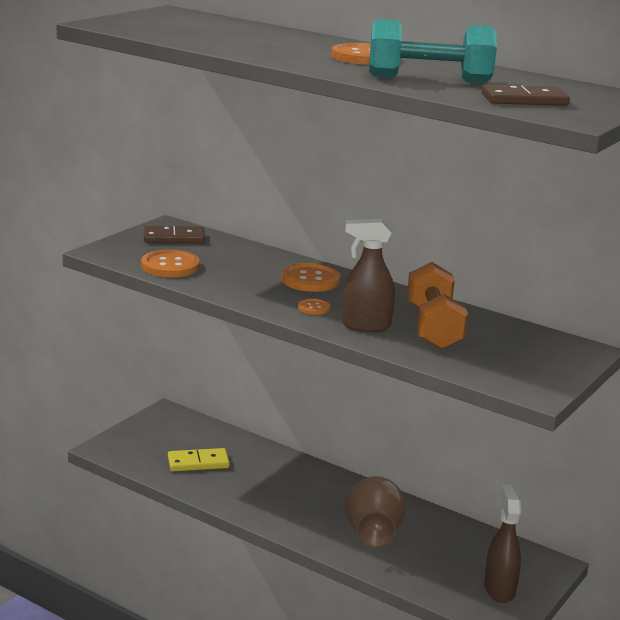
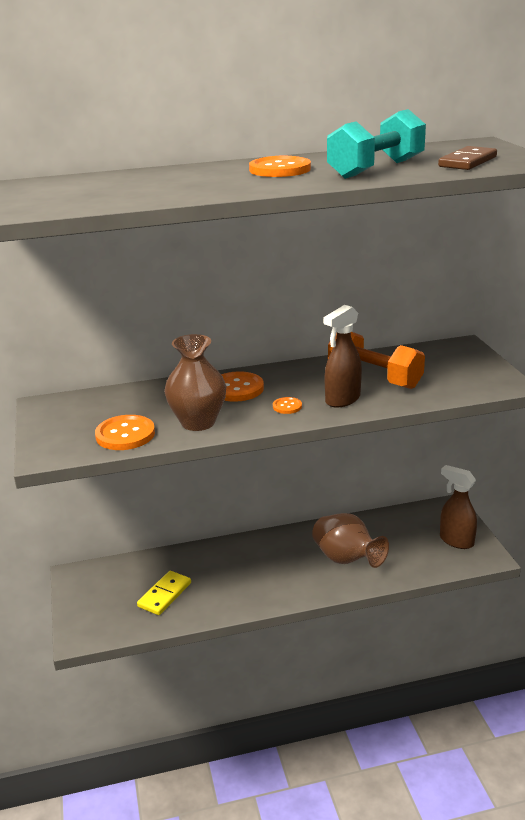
camera: 45 degrees left, 5 degrees up
brown domino [144,226,205,243] -> none
none -> brown vase [164,334,227,431]

